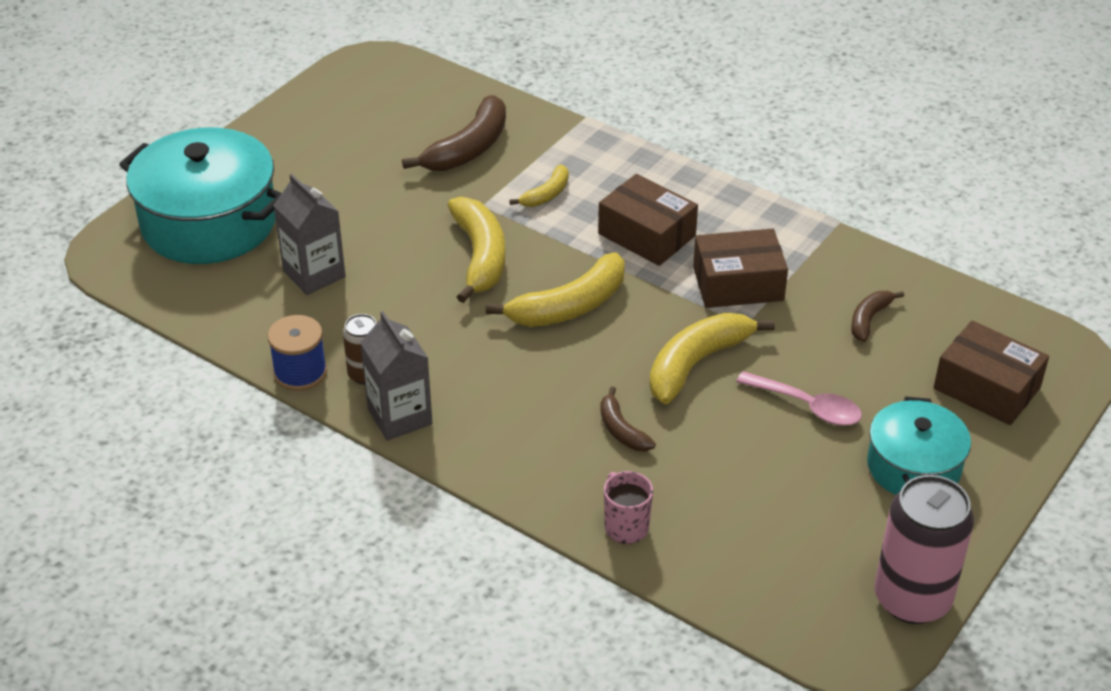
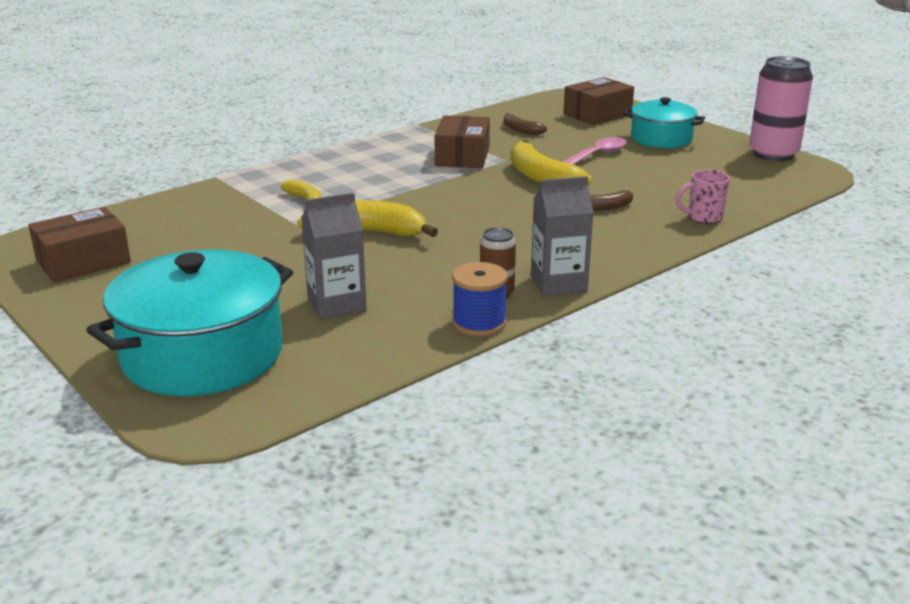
camera: 75 degrees left, 15 degrees down
brown banana [402,95,506,171] -> none
yellow banana [486,252,625,327] -> none
brown box [598,174,698,266] -> brown box moved to [28,207,131,283]

